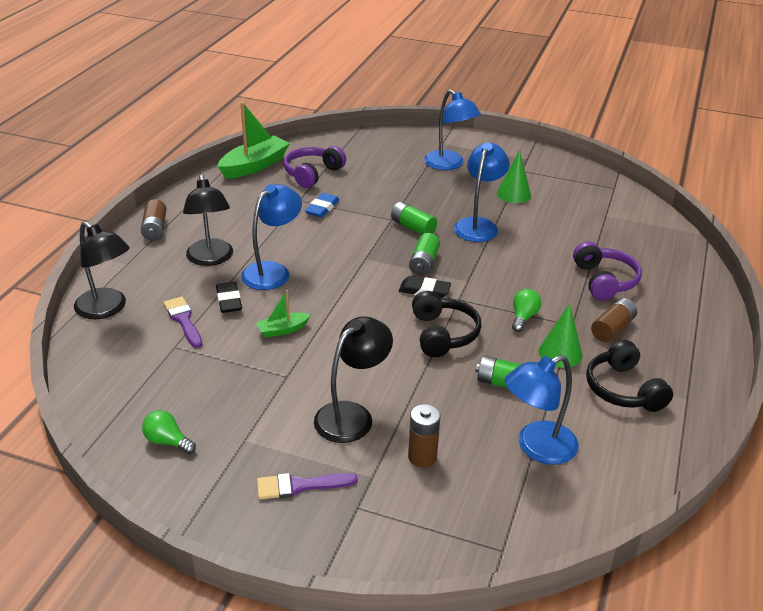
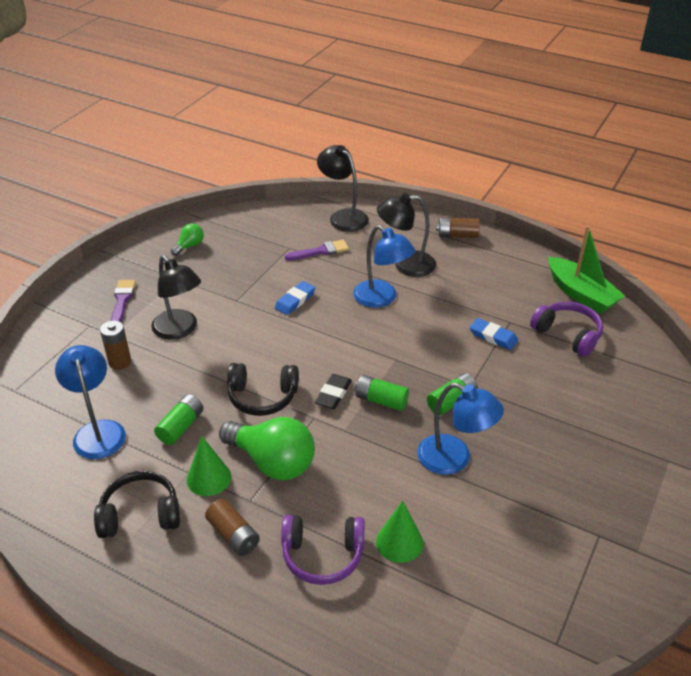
camera: 100 degrees right, 5 degrees up
black lamp [74,221,130,319] -> black lamp turned 90 degrees clockwise [317,145,369,232]
black eraser [216,282,242,313] -> none
green boat [256,290,311,338] -> blue eraser [275,281,315,315]
blue lamp [424,89,481,170] -> none
green cone [497,150,531,203] -> green cone moved to [376,500,423,563]
green light bulb [512,289,541,332] -> green light bulb [219,417,315,480], size x2.08

